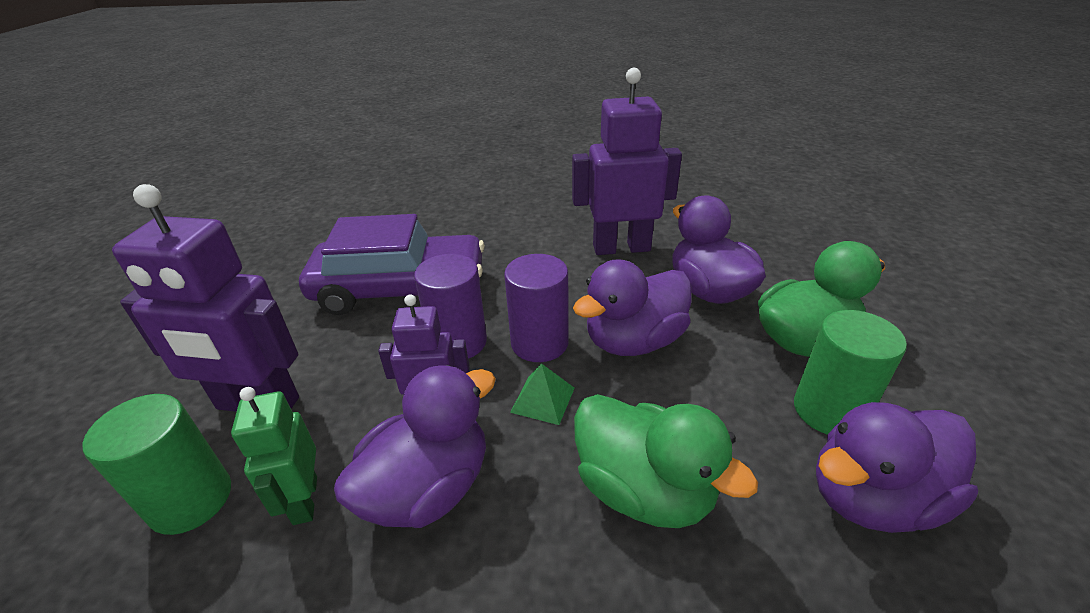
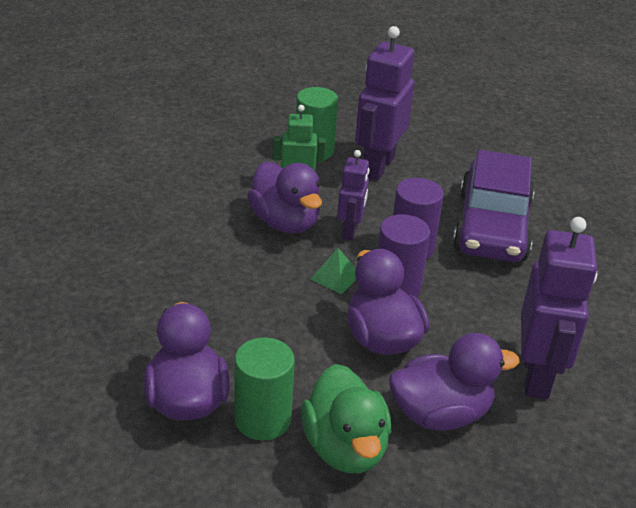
camera: 100 degrees right, 0 degrees up
green duck [574,394,758,528] -> none

